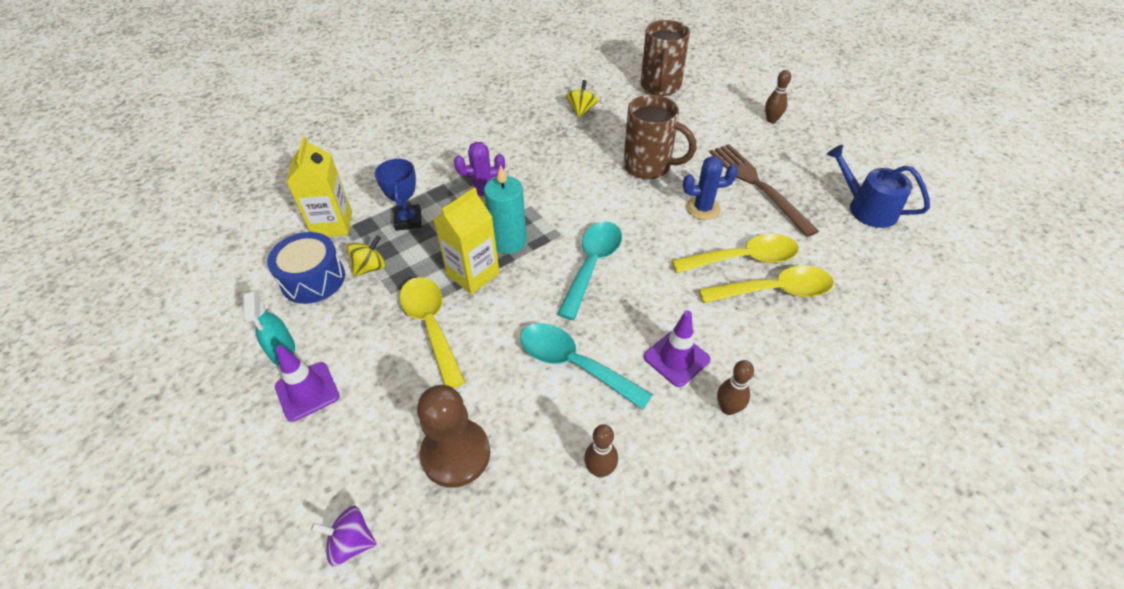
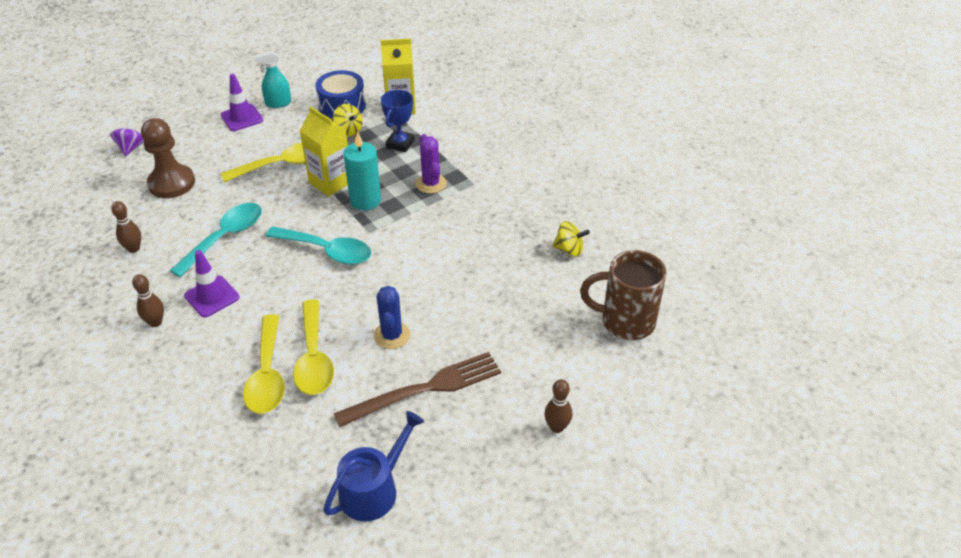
camera: 90 degrees right, 5 degrees down
blue trophy [375,158,422,231] -> blue trophy turned 60 degrees counterclockwise [381,90,415,152]
brown mug [623,95,697,179] -> none

